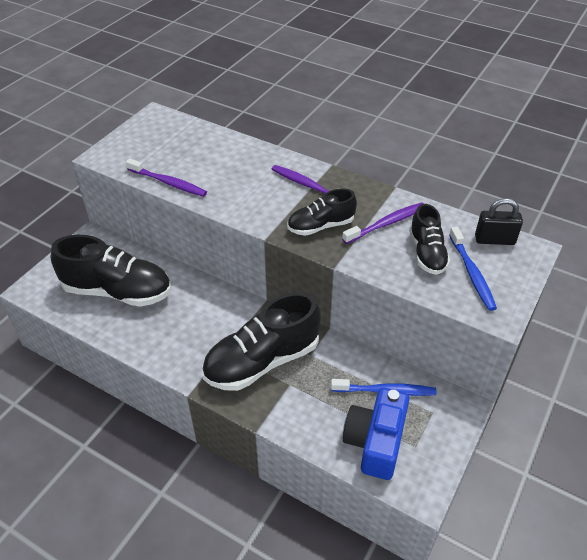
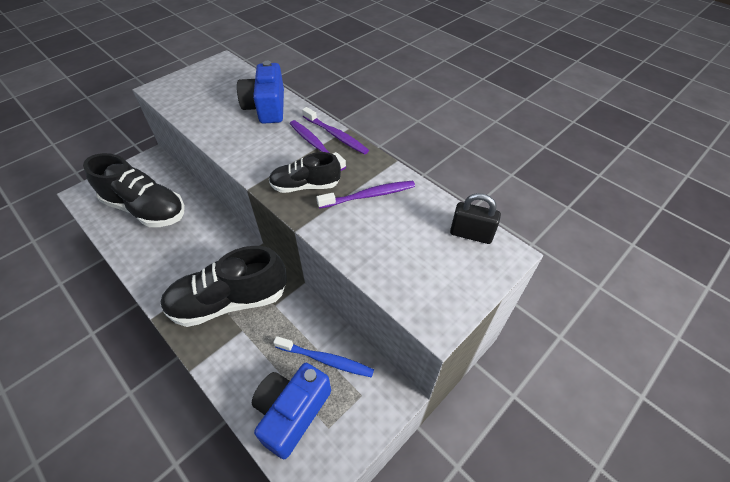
camera: 15 degrees right, 5 degrees up
purple toothbrush [126,158,207,197] -> purple toothbrush moved to [302,107,369,155]
black shoe [409,204,450,275] -> none
blue toothbrush [449,227,497,311] -> none
none -> blue camera [237,61,284,124]

